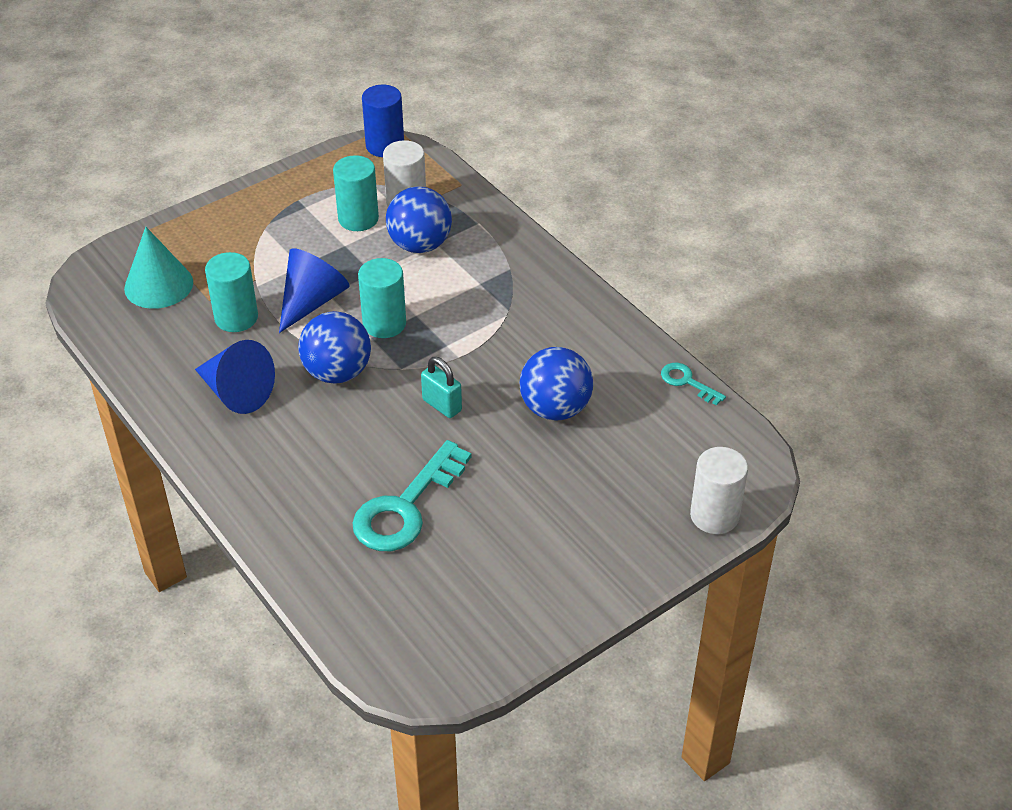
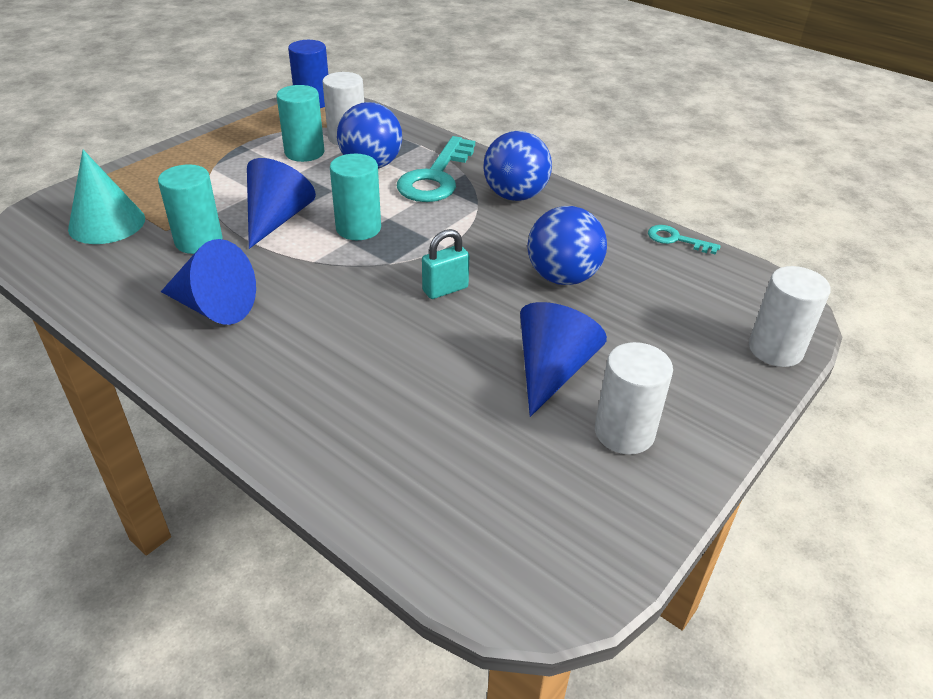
camera: 15 degrees left, 5 degrees down
blue ball [298,311,371,384] -> blue ball moved to [483,131,552,201]
turquoise key [352,440,472,551] -> turquoise key moved to [397,136,475,202]
turquoise padlock [421,357,462,418] -> turquoise padlock turned 60 degrees counterclockwise [422,229,469,299]
none -> blue cone [520,302,607,417]
none -> white cylinder [595,342,673,455]

